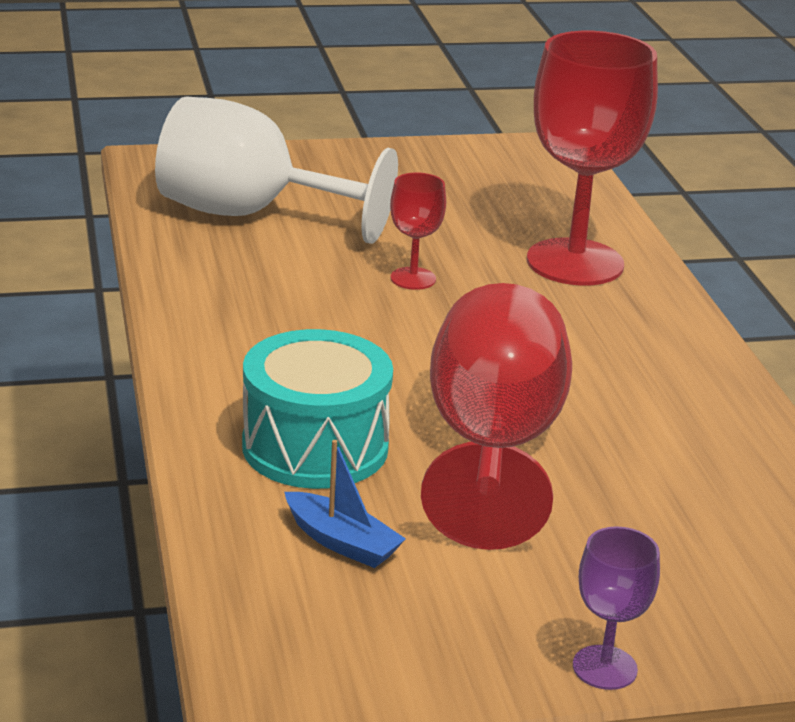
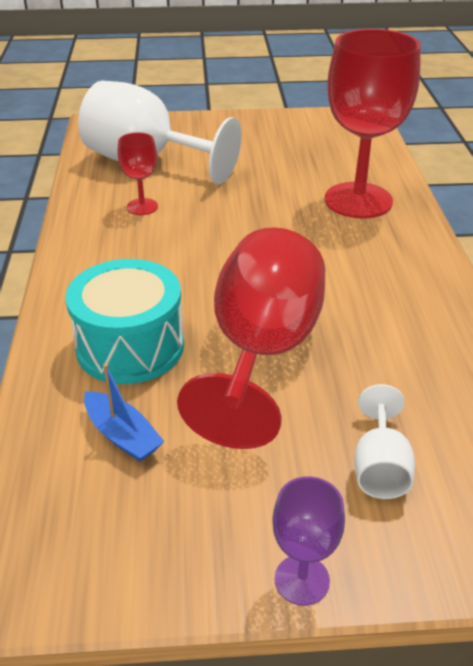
camera: 10 degrees right, 10 degrees up
red goblet [390,173,446,290] -> red goblet moved to [117,132,158,215]
none -> white goblet [354,384,415,499]

